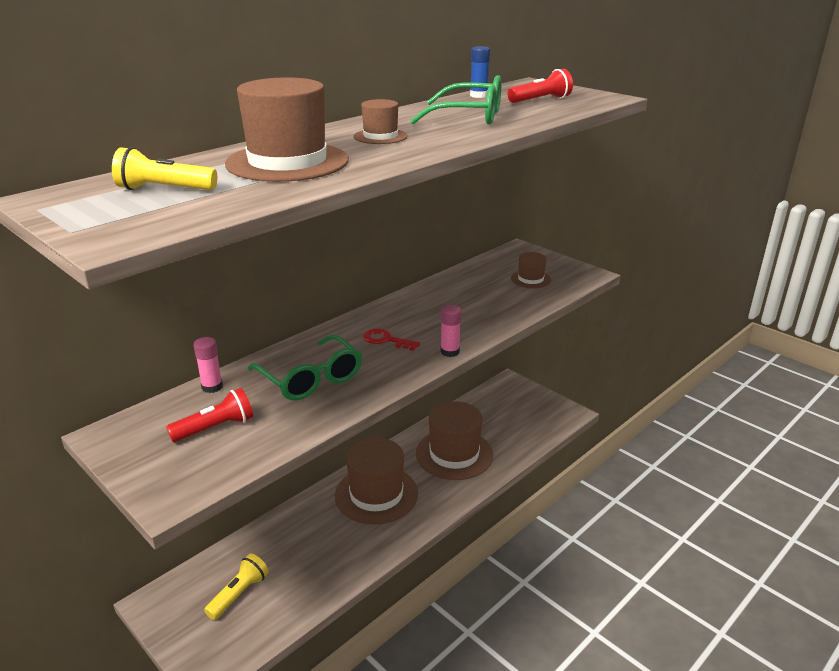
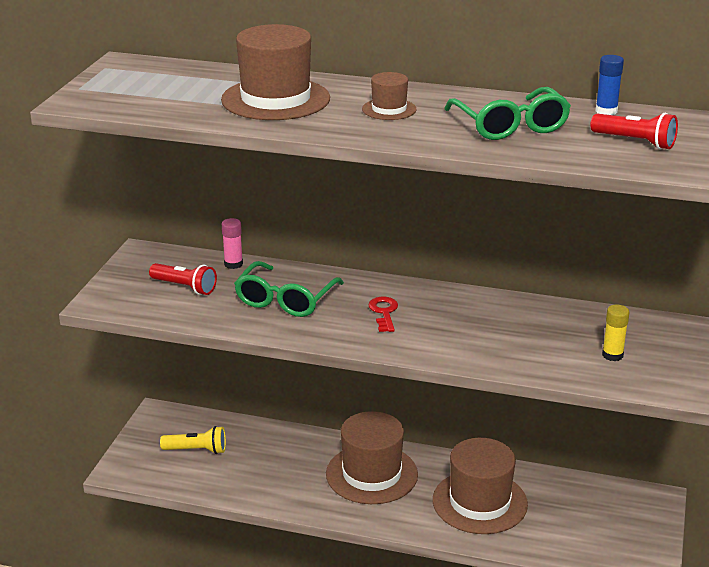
camera: 60 degrees right, 0 degrees up
yellow flashlight [112,147,217,190] -> none
pink glue stick [440,305,461,357] -> none
brown hat [511,252,551,288] -> yellow glue stick [602,305,630,361]

